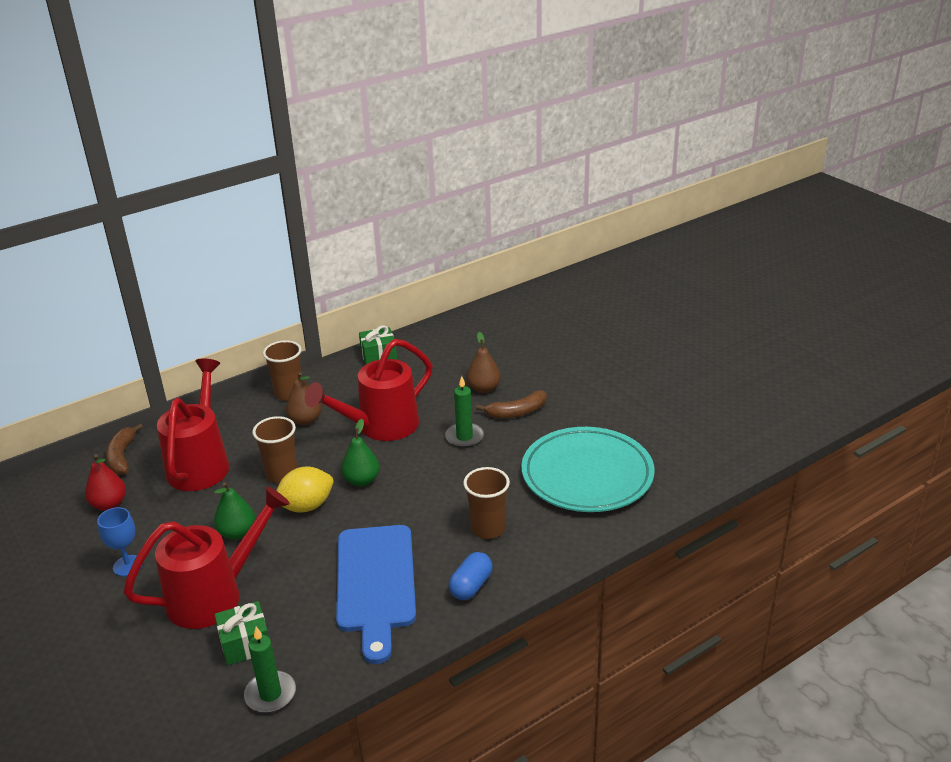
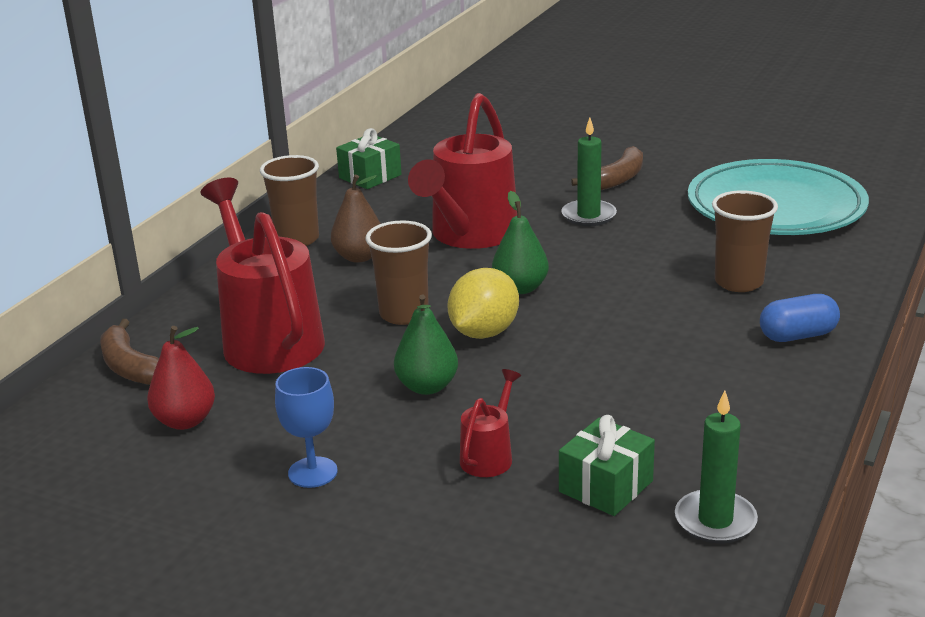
camera: 30 degrees left, 5 degrees down
red watering can [123,487,290,629] -> red watering can [460,369,521,477], size x0.45
blue cutting board [336,525,416,664] -> none
blue capsule [449,552,493,600] -> blue capsule turned 75 degrees clockwise [760,294,840,342]
brown pear [467,332,501,393] -> none

